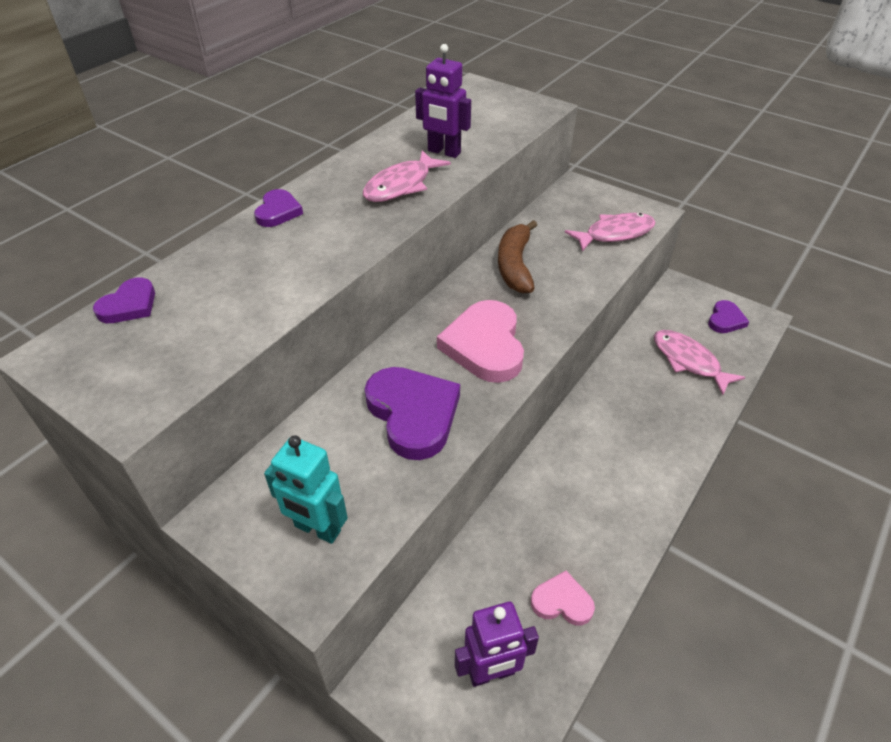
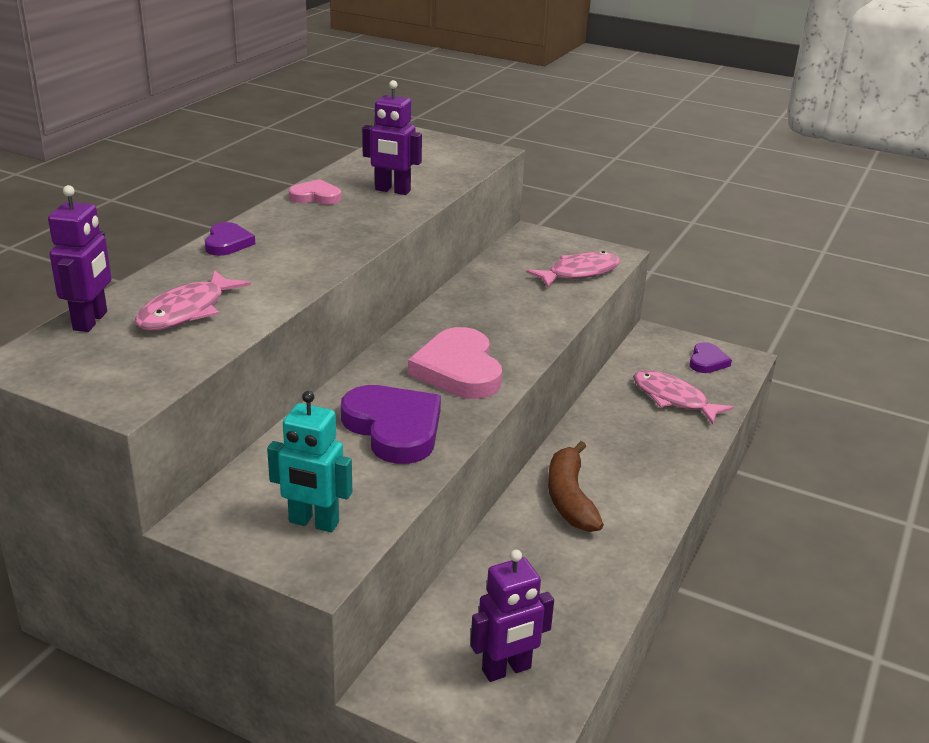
camera: 10 degrees left, 15 degrees down
purple heart [93,277,155,323] -> purple robot [48,185,112,332]
pink fish [363,150,451,202] -> pink fish moved to [135,270,251,331]
brown banana [498,220,537,293] -> brown banana moved to [548,441,604,532]
pink heart [531,571,595,625] -> pink heart moved to [289,179,341,205]

